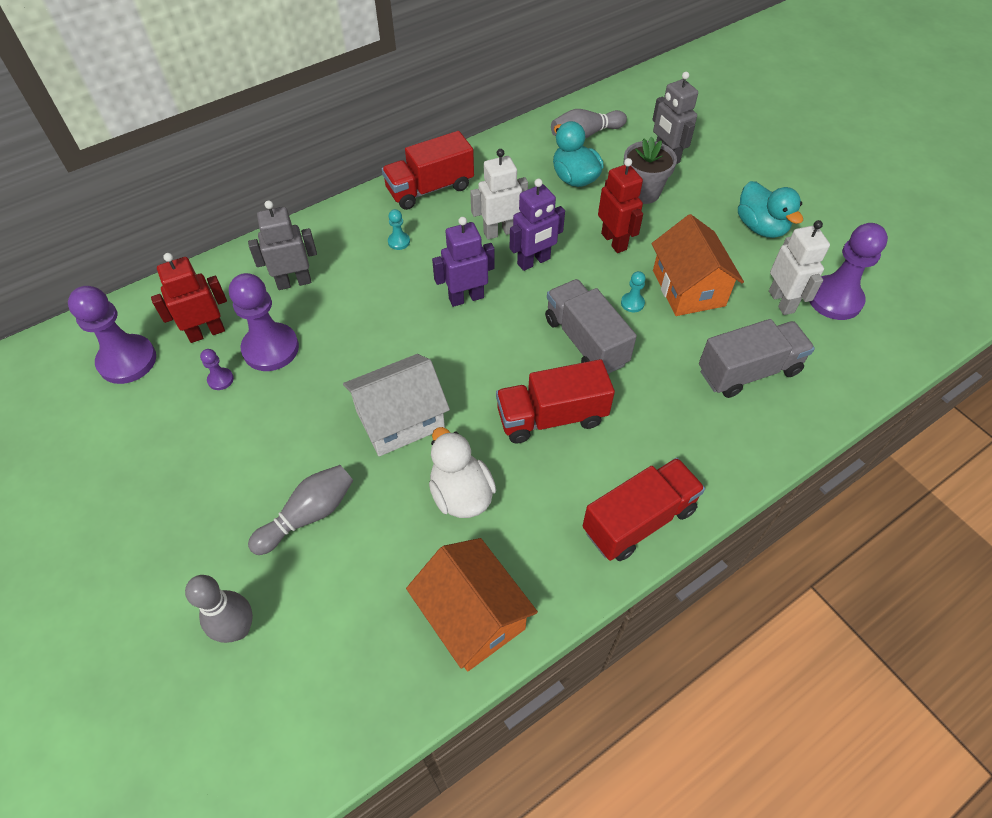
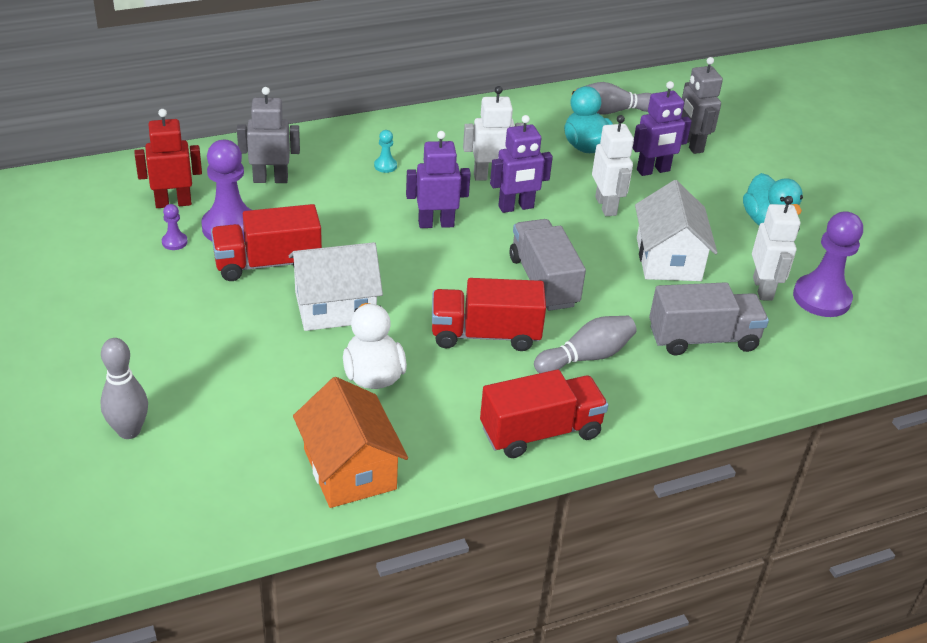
camera: 10 degrees right, 15 degrees down
purple pawn [68,286,156,384] -> none
grey bowling pin [248,465,353,555] -> grey bowling pin moved to [534,316,637,373]
red truck [382,131,474,210] -> red truck moved to [211,204,322,281]
red robot [598,158,643,253] -> white robot [592,115,634,216]
turquoise pawn [621,271,646,312] -> none
grey flower pot [624,137,677,204] -> purple robot [632,81,692,176]
orange house [652,214,744,316] -> white house [635,180,718,281]

